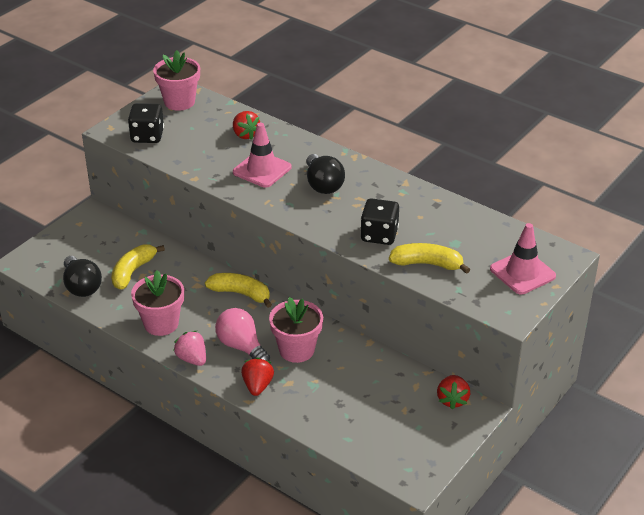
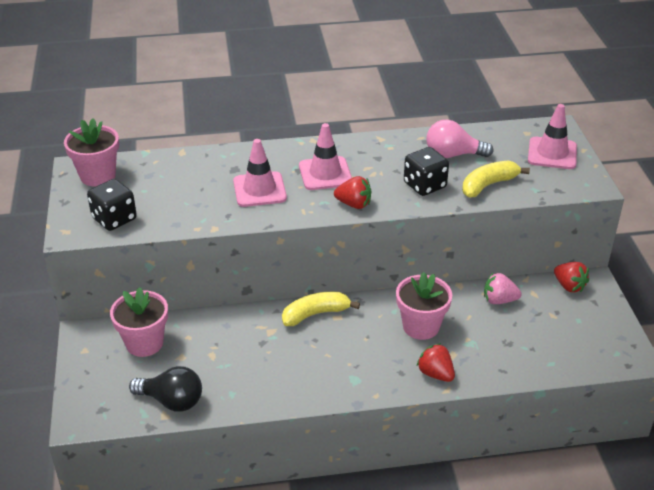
camera: 45 degrees left, 0 degrees up
yellow banana [111,245,165,290] -> none
pink flower pot [131,270,184,336] -> pink flower pot moved to [110,287,168,357]
pink strawberry [173,331,206,366] -> pink strawberry moved to [484,273,521,304]
pink light bulb [215,308,270,361] -> pink light bulb moved to [426,120,494,158]
red strawberry [233,111,260,140] -> red strawberry moved to [334,176,372,209]
black light bulb [306,154,345,194] -> pink traffic cone [299,123,352,190]

